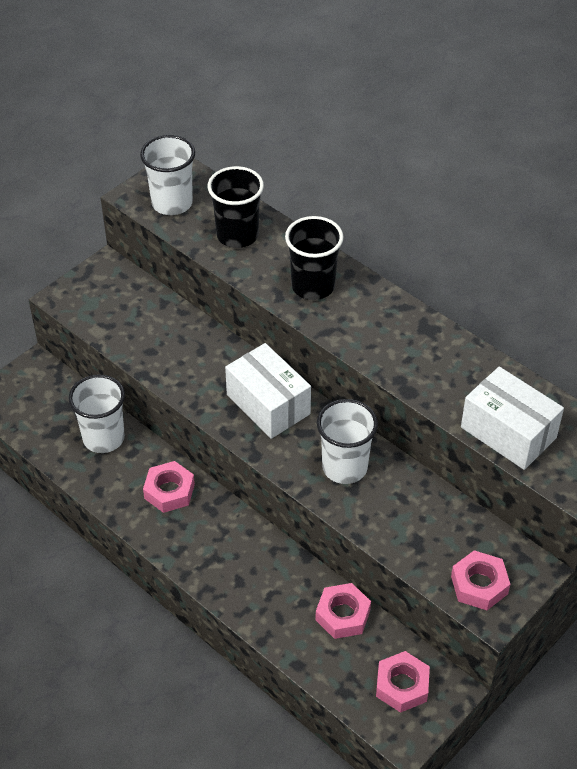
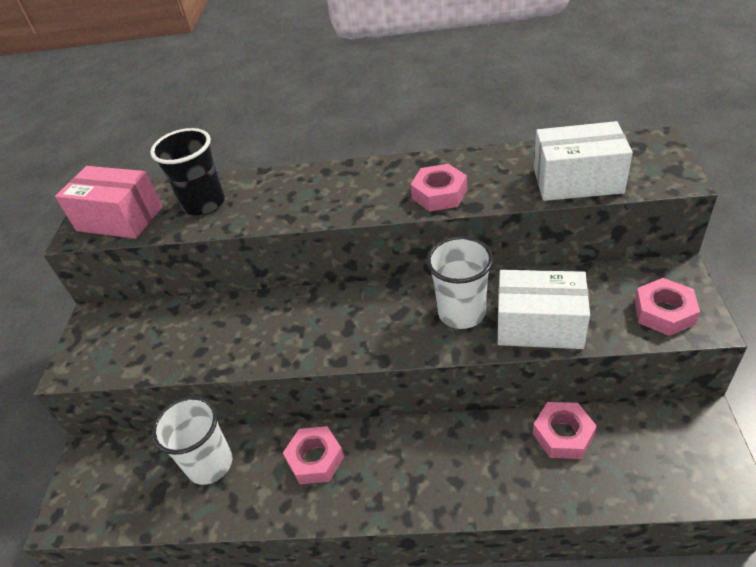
camera: 35 degrees left, 5 degrees down
white cup [140,135,195,215] -> pink box [55,166,163,239]
white box [225,343,311,439] -> white box moved to [498,270,590,349]
black cup [285,216,344,300] -> none
pink nut [376,651,430,713] -> pink nut moved to [410,164,467,211]

